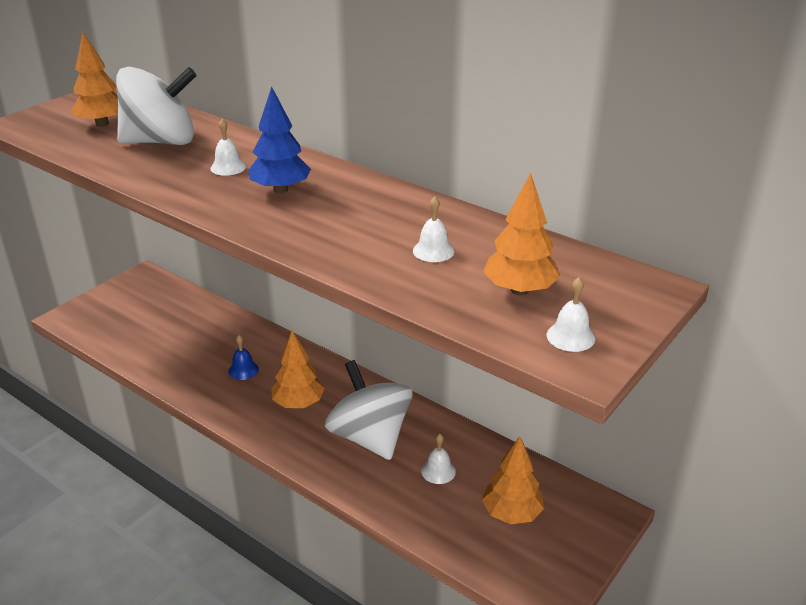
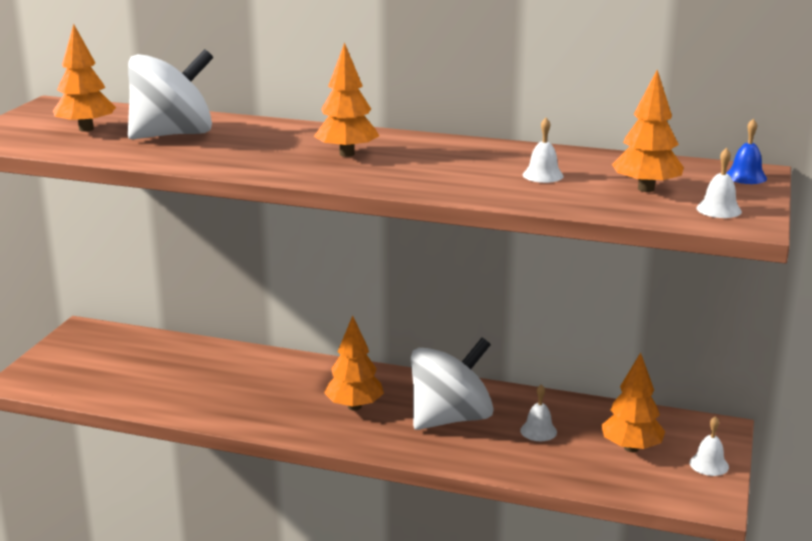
camera: 20 degrees left, 10 degrees down
white bell [210,119,246,176] -> white bell moved to [690,416,729,476]
blue bell [229,335,259,380] -> blue bell moved to [726,119,767,184]
blue tree [248,86,311,193] -> orange tree [313,42,379,157]
white spinning top [325,360,413,460] -> white spinning top turned 105 degrees clockwise [411,337,494,430]

